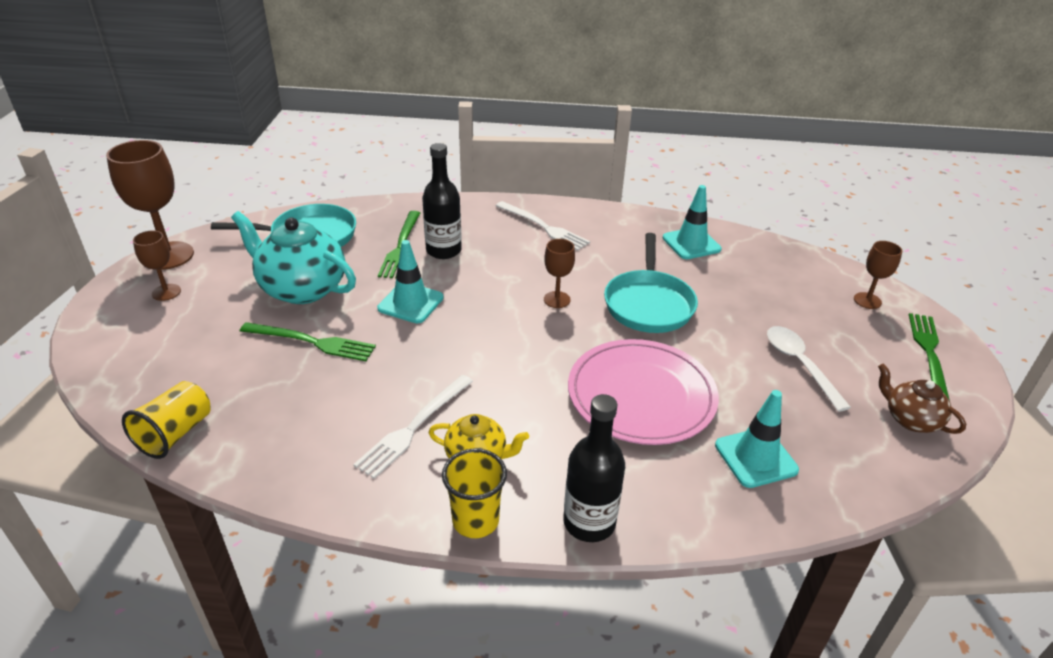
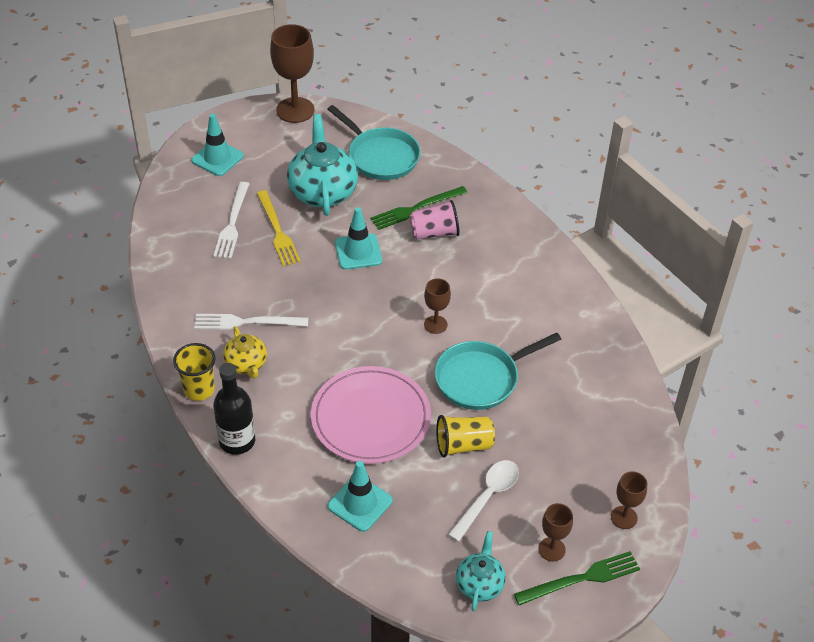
camera: 55 degrees right, 10 degrees up
yellow cup [122,381,211,459] -> yellow cup moved to [436,415,495,458]
brown goblet [133,230,181,301] -> brown goblet moved to [538,503,573,562]
green fork [240,322,376,361] -> yellow fork [257,190,301,266]
black bottle [422,143,462,259] -> pink cup [409,200,460,240]
white fork [496,201,590,251] -> white fork moved to [213,182,249,259]
turquoise traffic cone [663,185,722,259] -> turquoise traffic cone moved to [191,113,244,176]
brown teapot [878,363,966,434] -> turquoise teapot [456,531,506,611]

